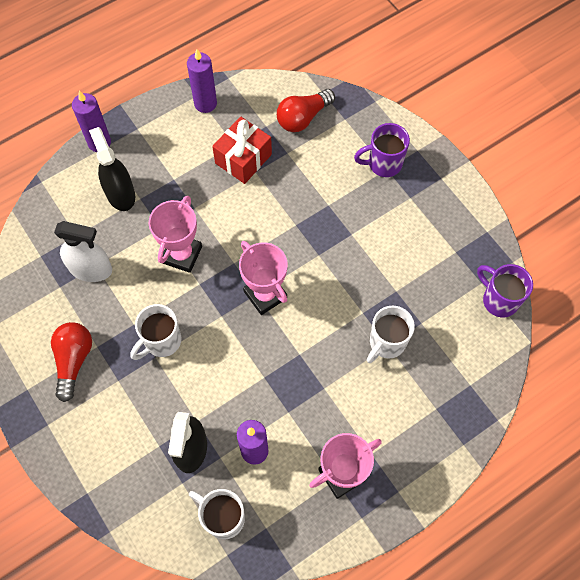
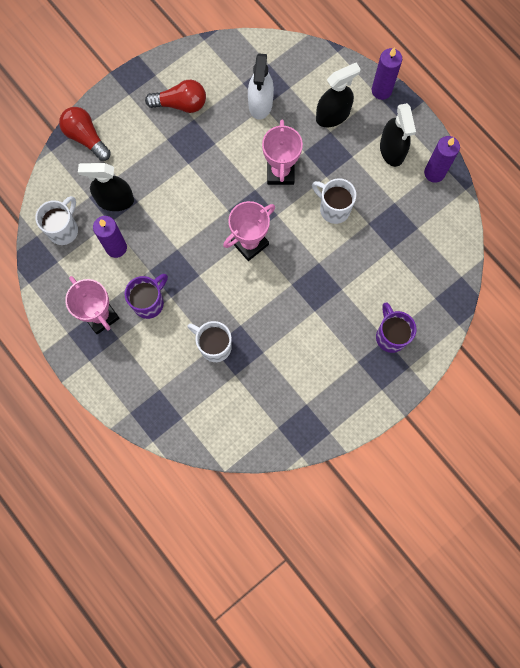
camera: 85 degrees right, 10 degrees up
white mug [130,304,181,360] -> white mug moved to [312,178,356,224]
pink trophy [149,196,202,273] -> pink trophy turned 75 degrees clockwise [262,119,303,185]
red gift [212,116,272,184] -> none
red light bulb [277,89,335,132] -> red light bulb moved to [59,107,111,161]
purple mug [477,264,533,317] -> purple mug moved to [125,274,168,319]
none -> black spray bottle [380,103,416,167]

